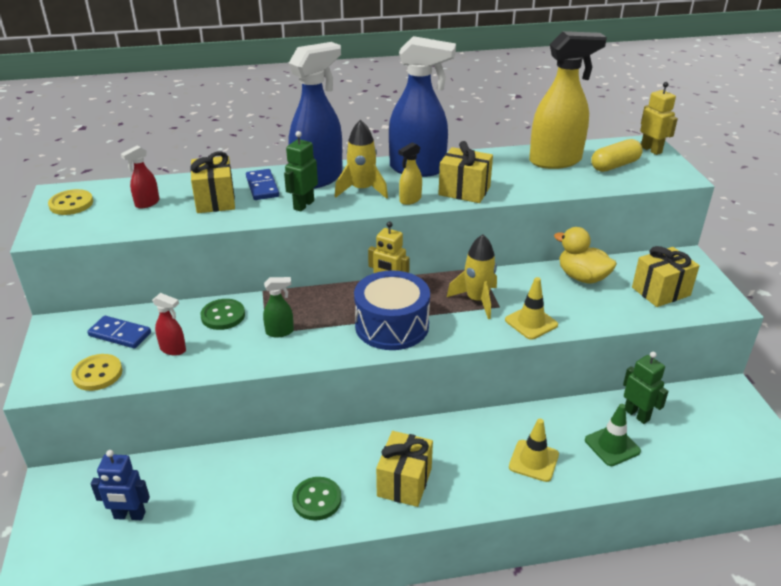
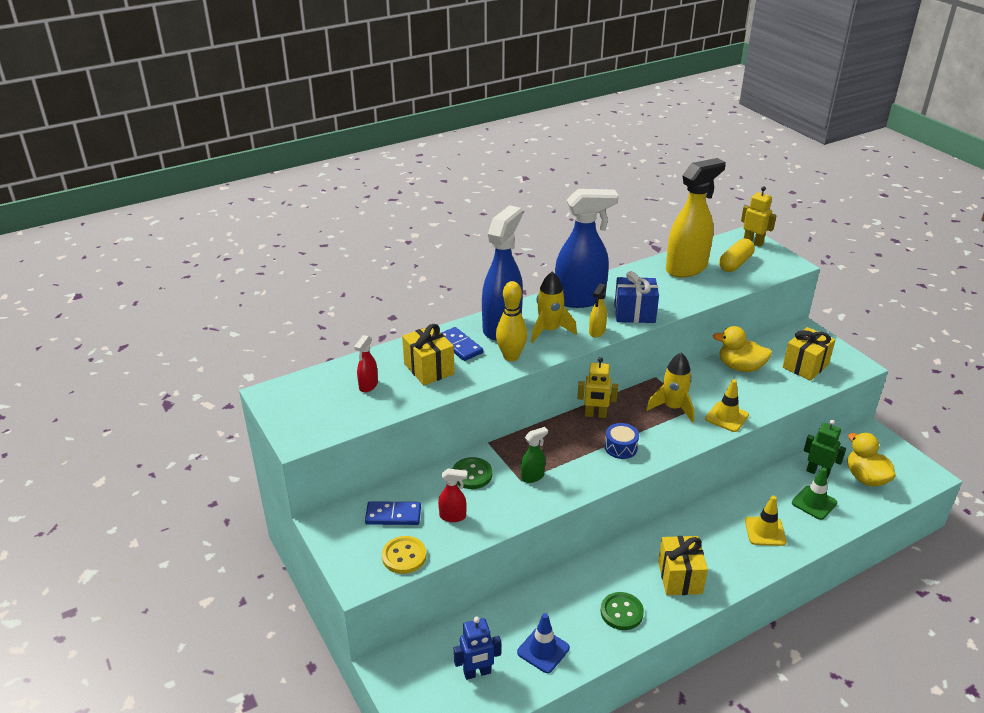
camera: 20 degrees left, 0 degrees up
yellow button [48,189,93,215] -> none
green robot [284,131,318,212] -> yellow bowling pin [496,281,527,361]
blue drum [354,270,430,350] -> blue drum [605,423,639,459], size x0.50
yellow gift [438,141,493,203] -> blue gift [614,271,659,323]
none -> blue traffic cone [517,613,570,673]
none -> yellow duck [847,433,896,486]

